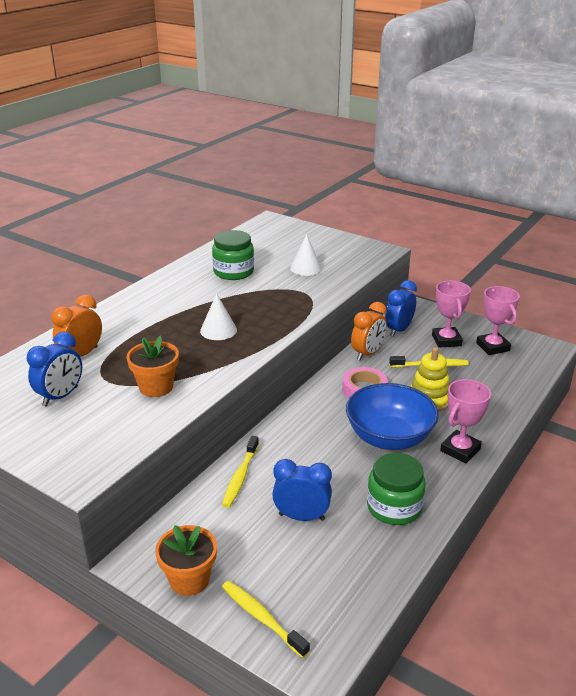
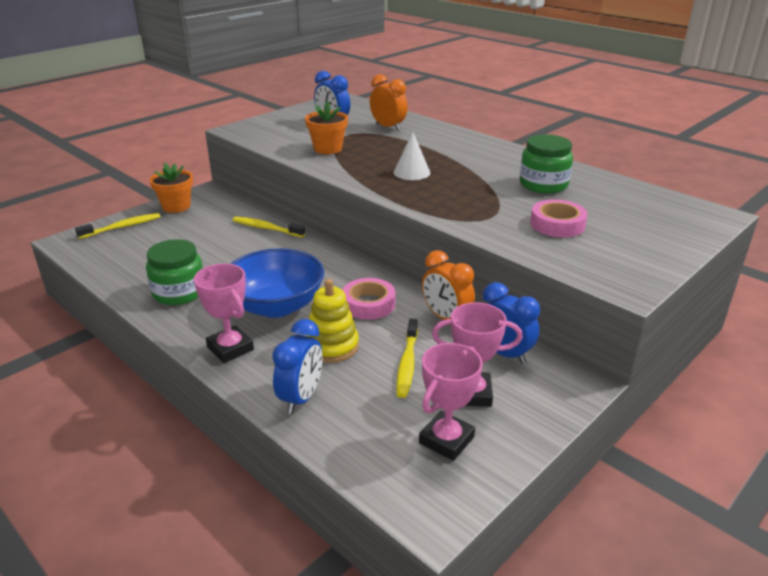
camera: 100 degrees right, 0 degrees up
blue clock [272,459,332,521] -> blue clock moved to [272,319,322,414]
white cone [290,235,322,276] -> pink tape [530,199,588,237]
pink trophy [476,286,520,355] -> pink trophy turned 45 degrees counterclockwise [419,343,483,461]

